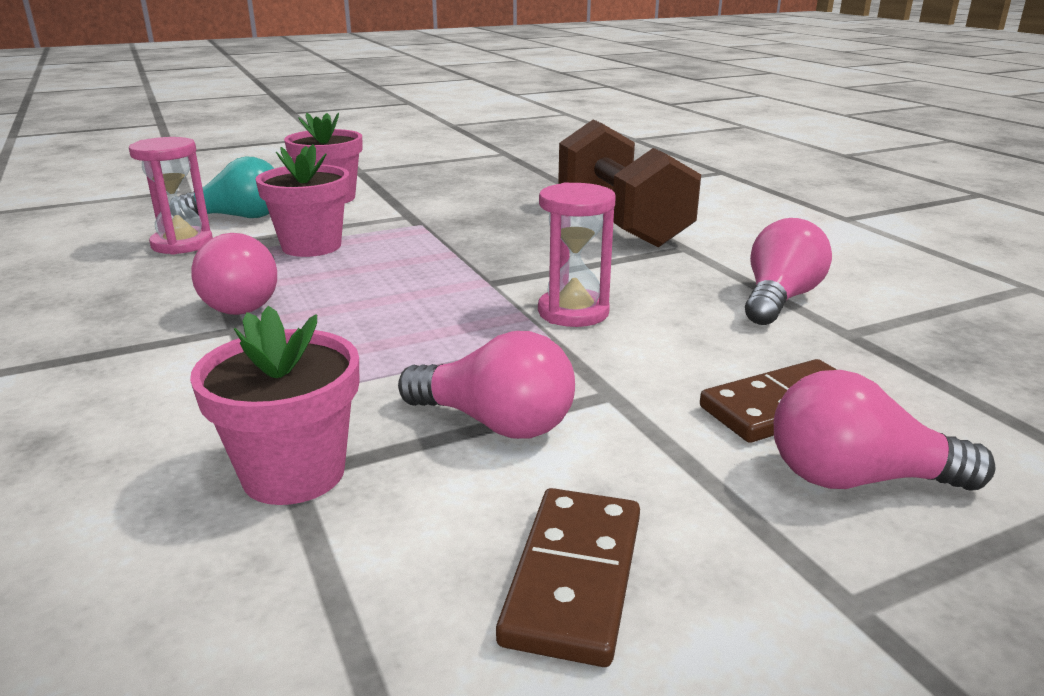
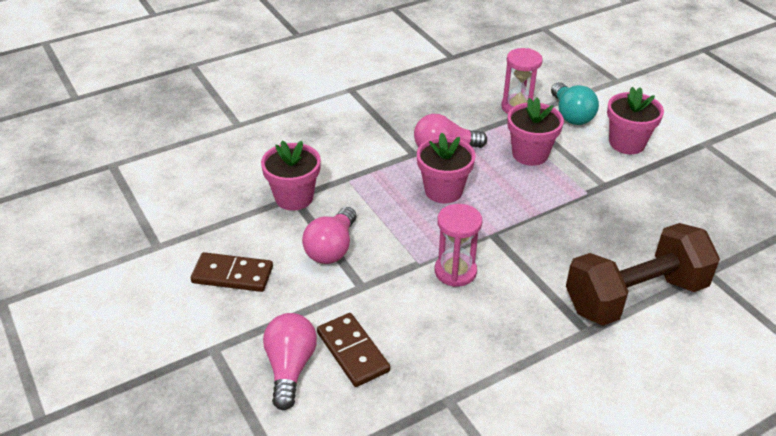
camera: 85 degrees right, 15 degrees up
pink light bulb [745,218,832,325] -> none
none -> pink flower pot [417,133,476,203]

